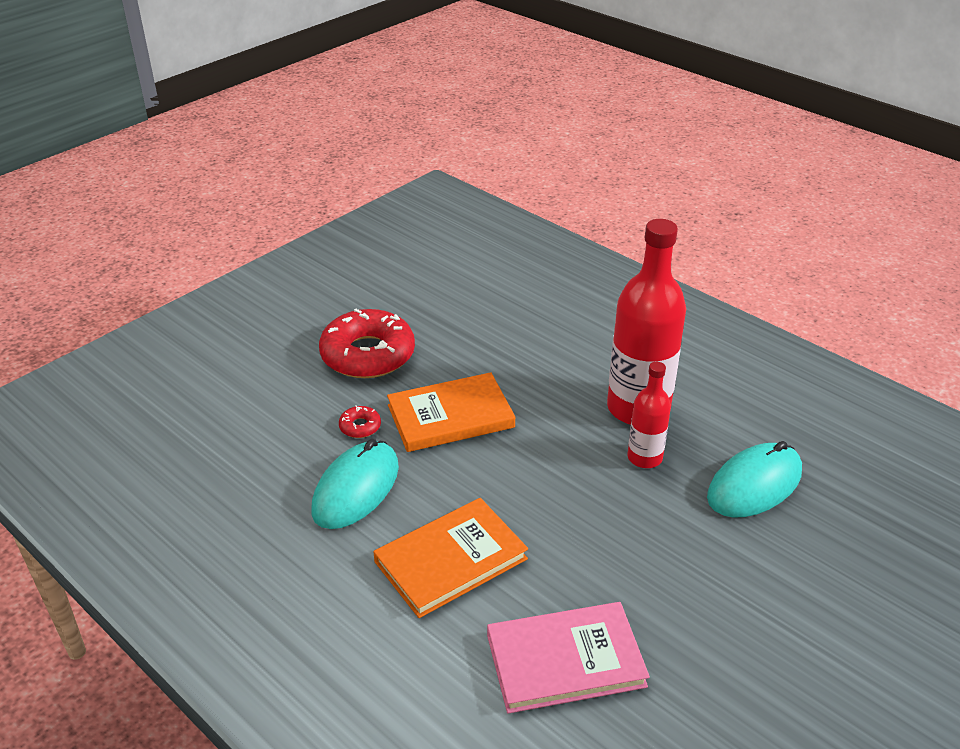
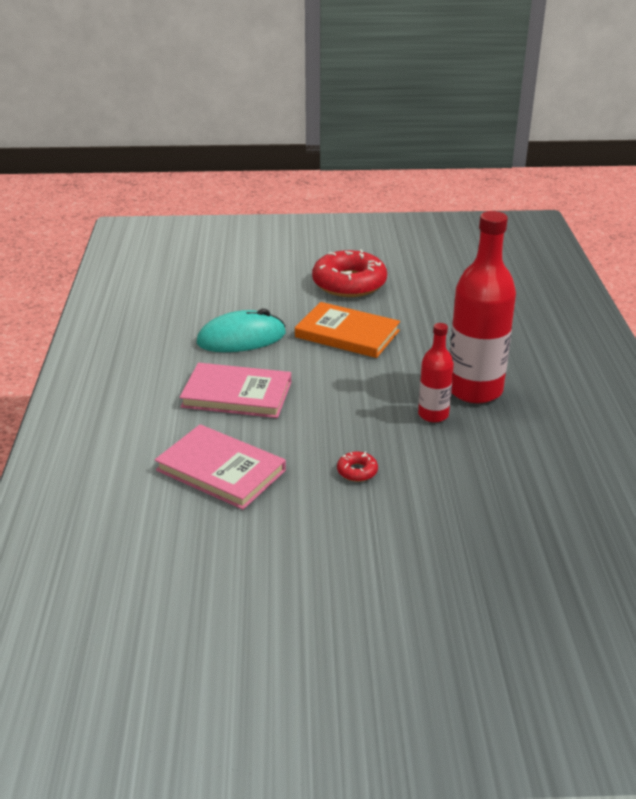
camera: 45 degrees right, 5 degrees down
red donut [339,405,381,438] -> red donut moved to [337,452,378,482]
orange book [373,498,528,618] -> pink book [180,363,291,418]
turquoise mouse [707,441,802,518] -> none

